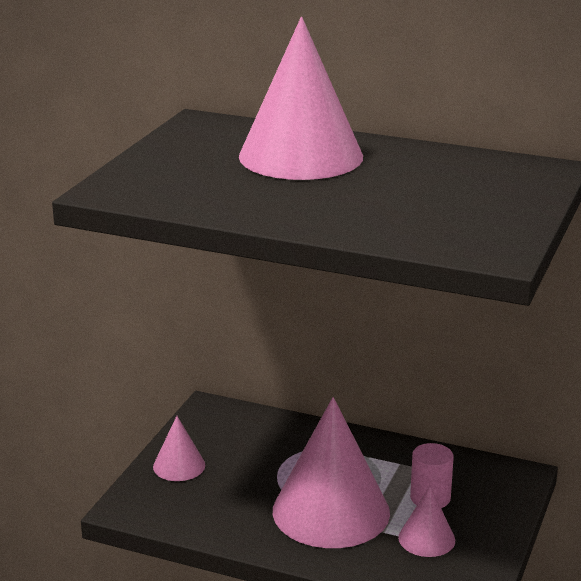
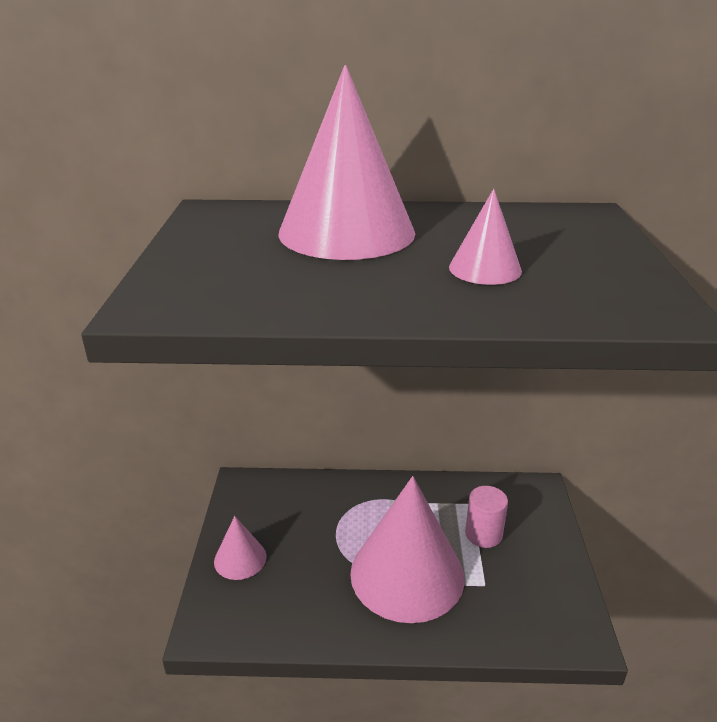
camera: 20 degrees left, 5 degrees up
pink cone [398,486,455,557] -> pink cone moved to [449,189,522,285]

